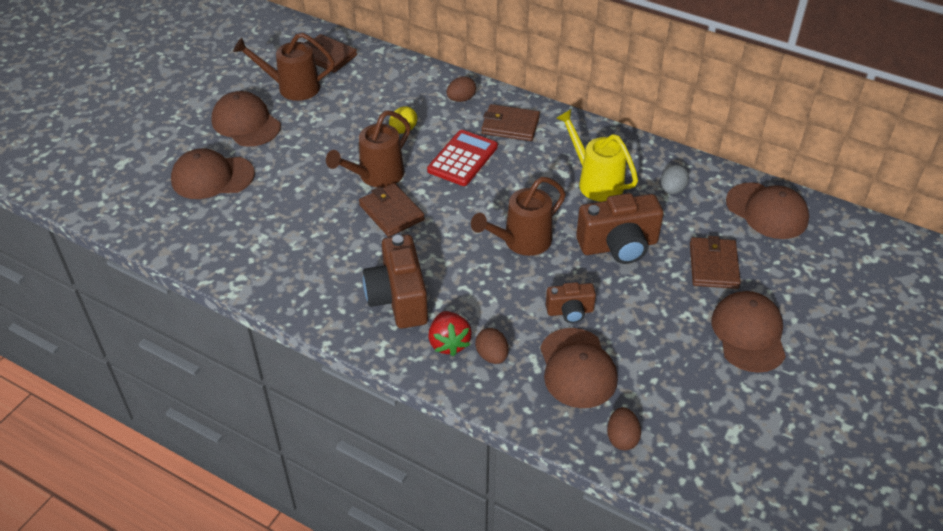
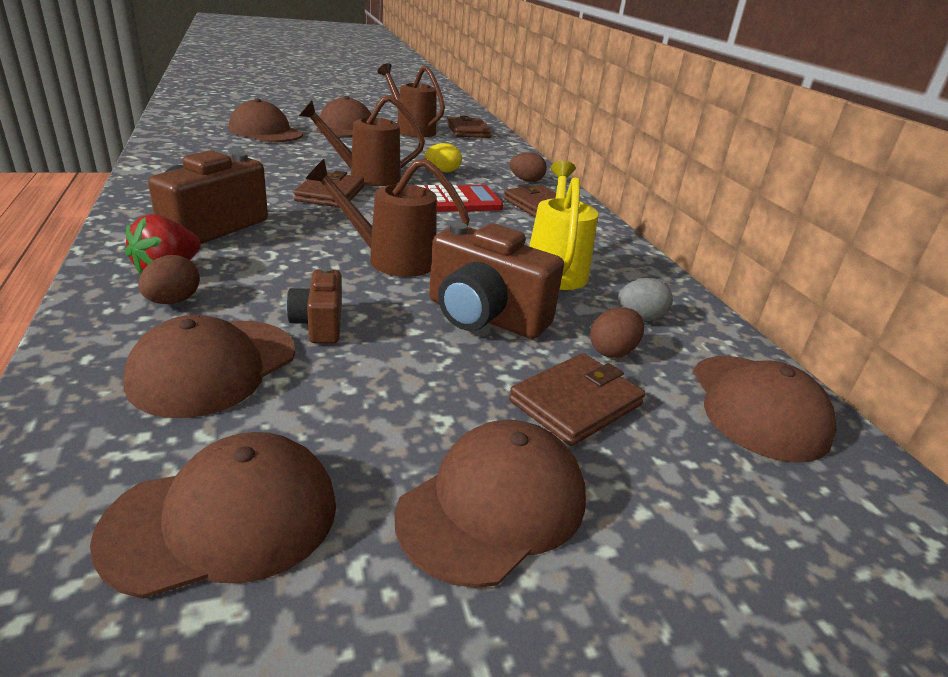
camera: 40 degrees right, 15 degrees down
brown camera [546,282,596,323] -> brown camera turned 45 degrees clockwise [286,267,342,343]
brown egg [607,407,641,450] -> brown egg moved to [590,307,644,358]
none -> brown cap [90,432,336,599]

